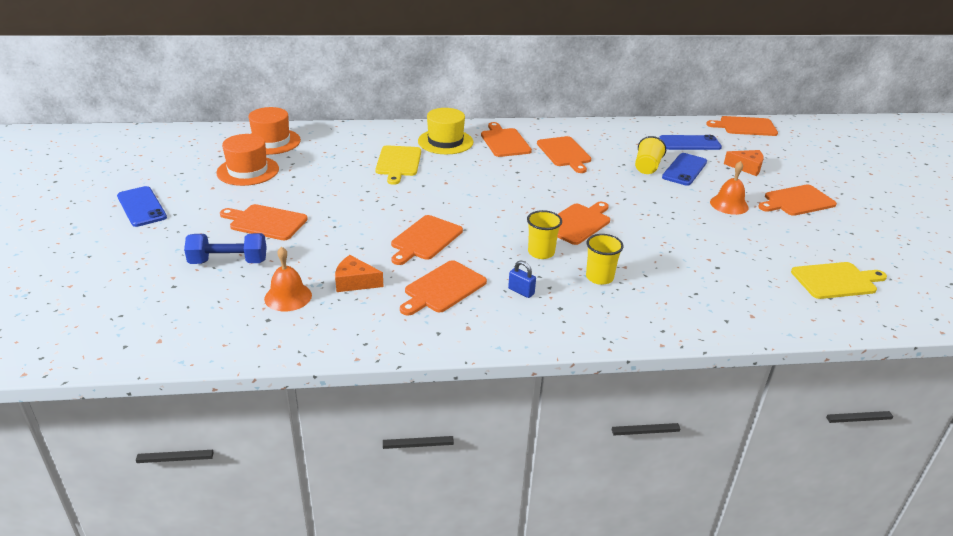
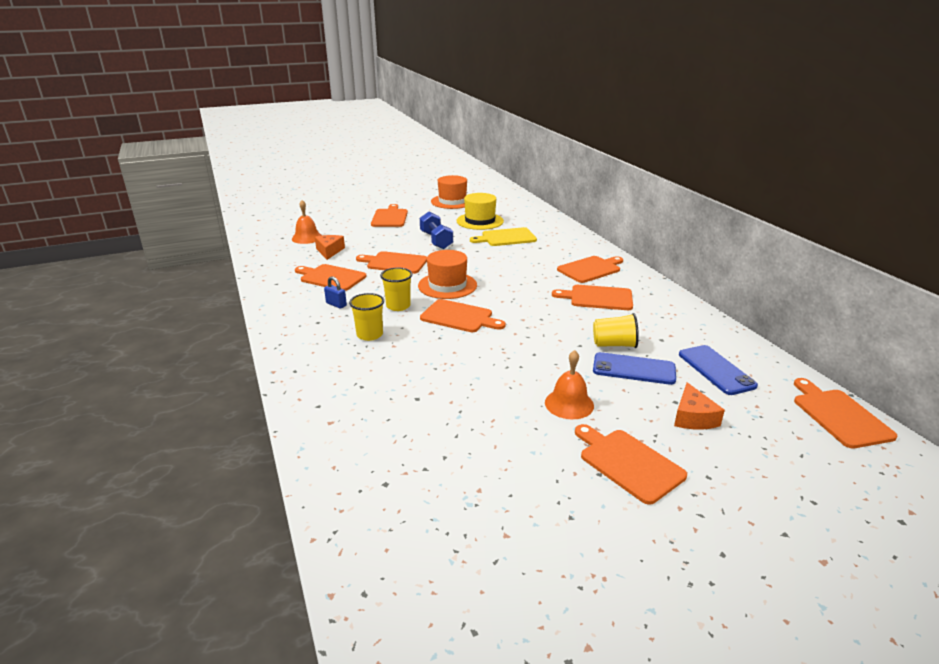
camera: 75 degrees right, 5 degrees down
blue phone [117,186,167,227] -> none
blue dumbbell [184,233,267,264] -> blue dumbbell moved to [420,212,453,249]
orange hat [248,107,301,155] -> orange hat moved to [418,250,477,299]
yellow hat [418,108,473,154] -> yellow hat moved to [457,193,504,230]
blue padlock [508,260,536,298] -> blue padlock turned 75 degrees counterclockwise [324,276,347,309]
orange cutting board [537,136,591,173] -> orange cutting board turned 45 degrees clockwise [552,285,633,310]
yellow cutting board [791,262,887,299] -> none

